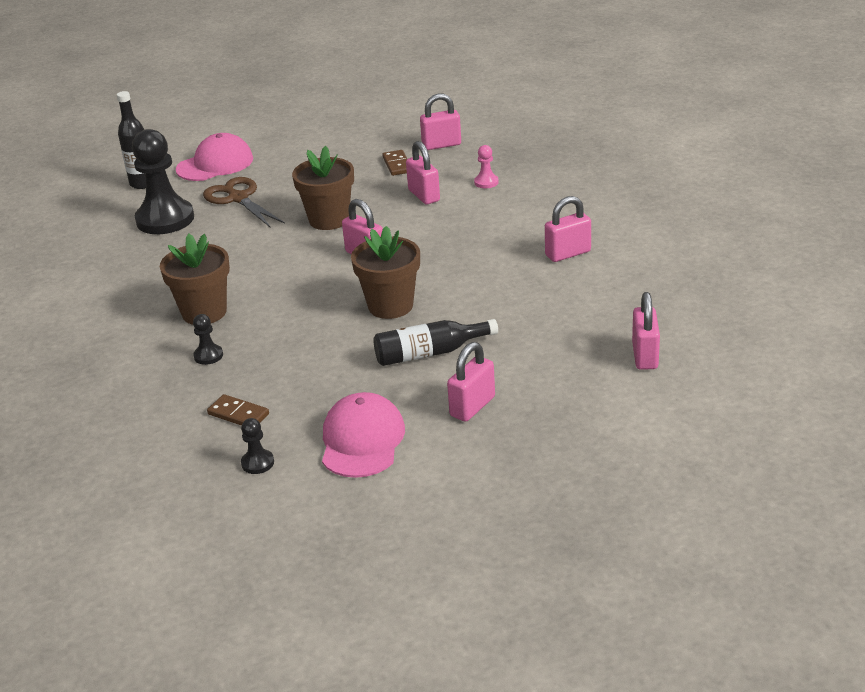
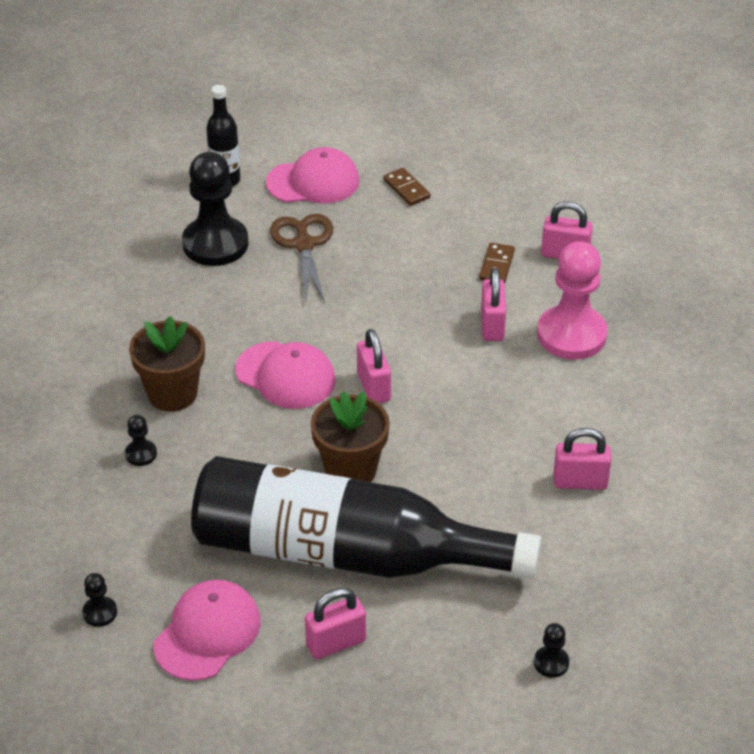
camera: 25 degrees right, 10 degrees up
brown domino [207,394,269,426] -> brown domino moved to [383,168,430,206]
brown flower pot [292,146,354,230] -> none
black bottle [373,319,498,366] -> black bottle [191,456,541,579], size x2.43
pink pawn [474,145,499,188] -> pink pawn [537,241,608,359], size x2.35
pink padlock [632,292,660,370] -> black pawn [534,623,569,678]
none -> pink cap [235,341,336,409]

